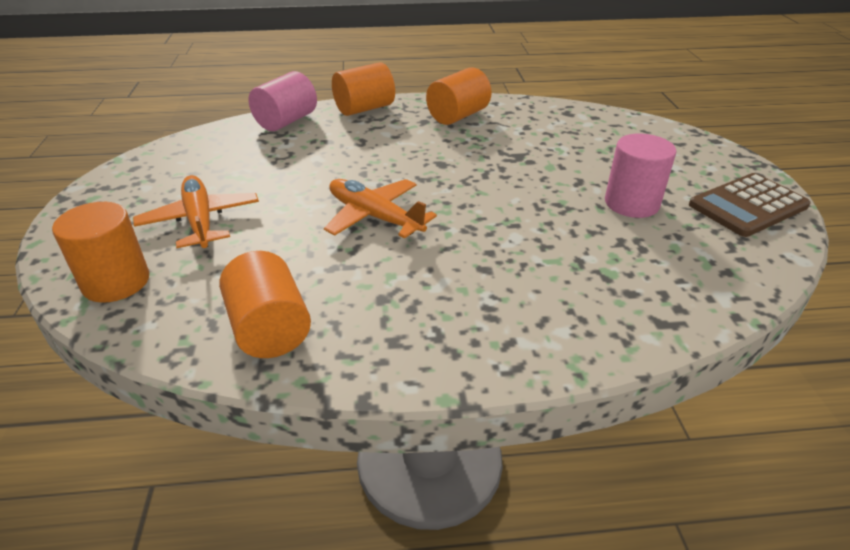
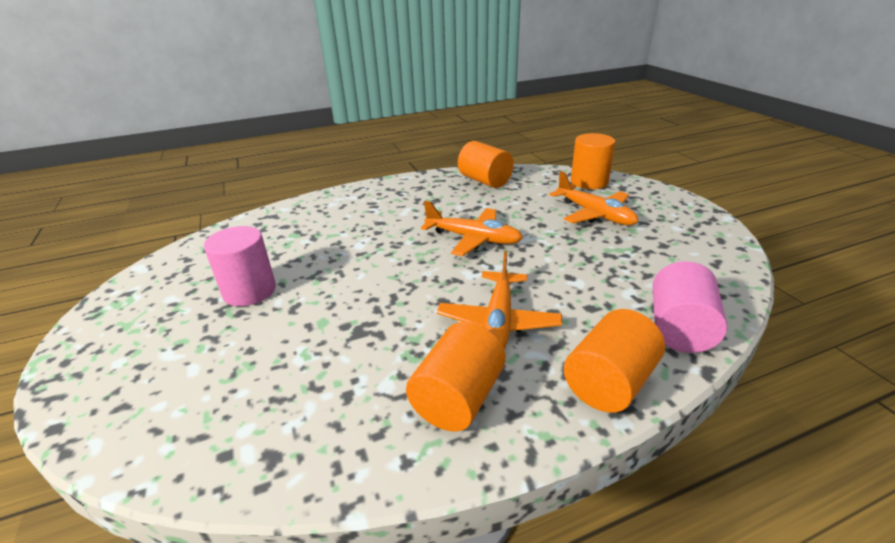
camera: 165 degrees right, 5 degrees down
brown calculator [689,173,811,237] -> none
none -> orange plane [437,251,562,349]

